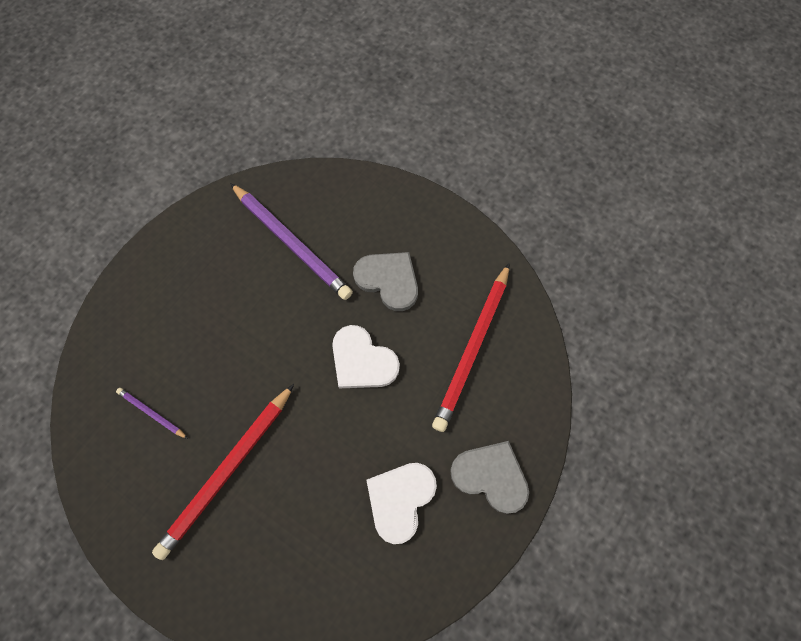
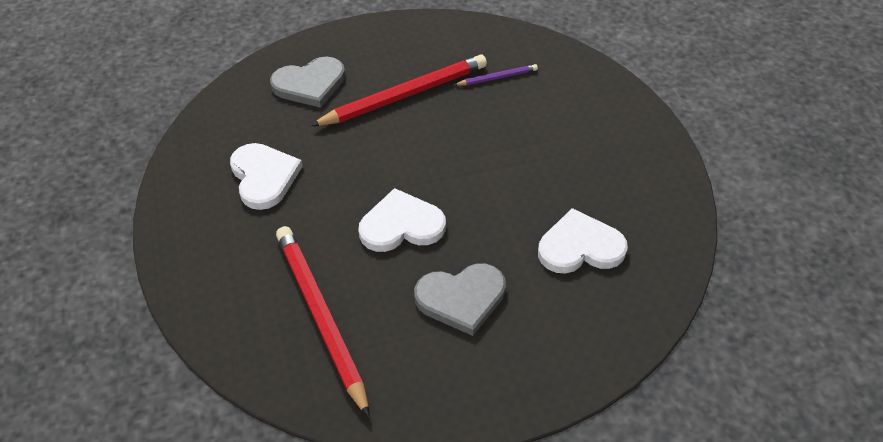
camera: 130 degrees right, 20 degrees down
red pencil [152,384,294,560] -> red pencil turned 75 degrees clockwise [310,54,487,126]
purple pencil [230,183,353,300] -> white heart [538,208,628,274]
grey heart [450,441,529,514] -> grey heart moved to [270,56,345,108]

